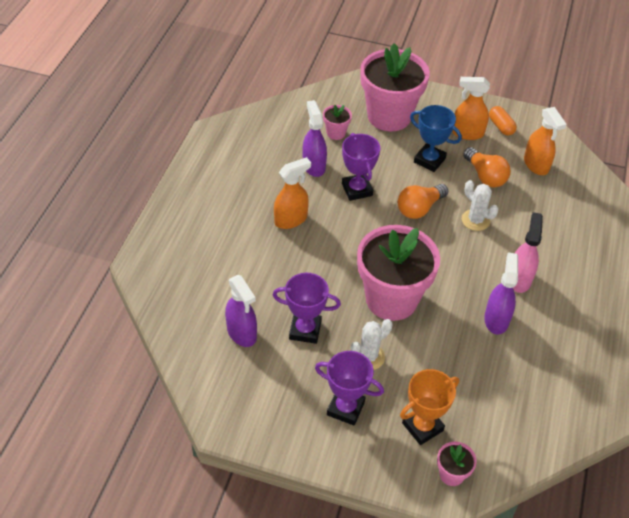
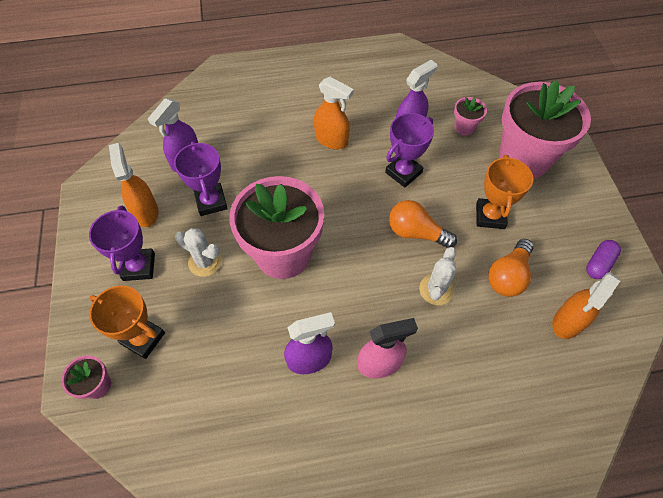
camera: 65 degrees right, 10 degrees up
blue trophy [410,105,462,172] -> orange trophy [476,155,533,229]
orange spray bottle [452,77,490,140] -> orange spray bottle moved to [109,143,159,227]
orange capsule [489,106,517,136] -> purple capsule [586,240,621,279]

